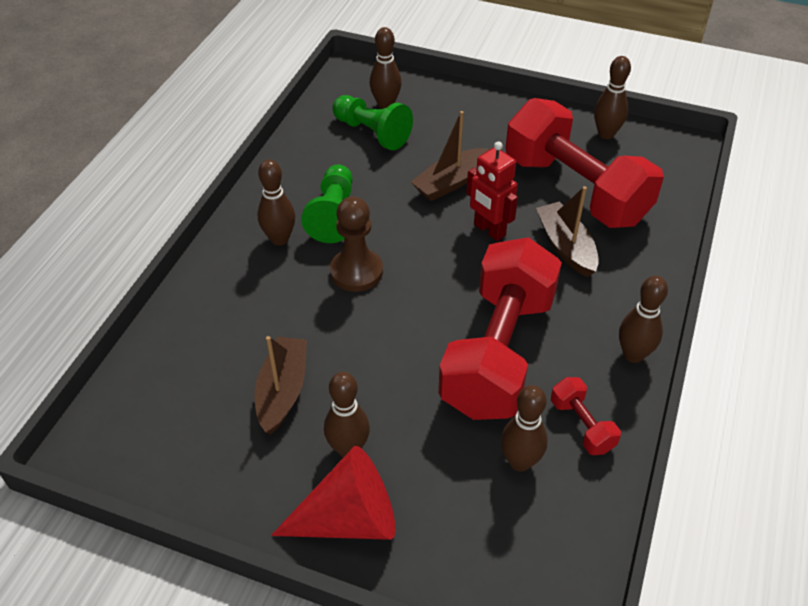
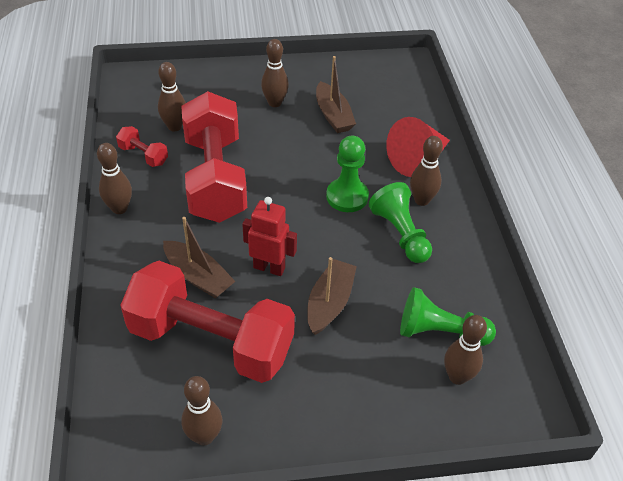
camera: 150 degrees right, 0 degrees up
red cone [271,446,396,540] -> red cone moved to [386,117,450,177]
brown pawn [330,196,383,292] -> green pawn [326,136,369,212]

